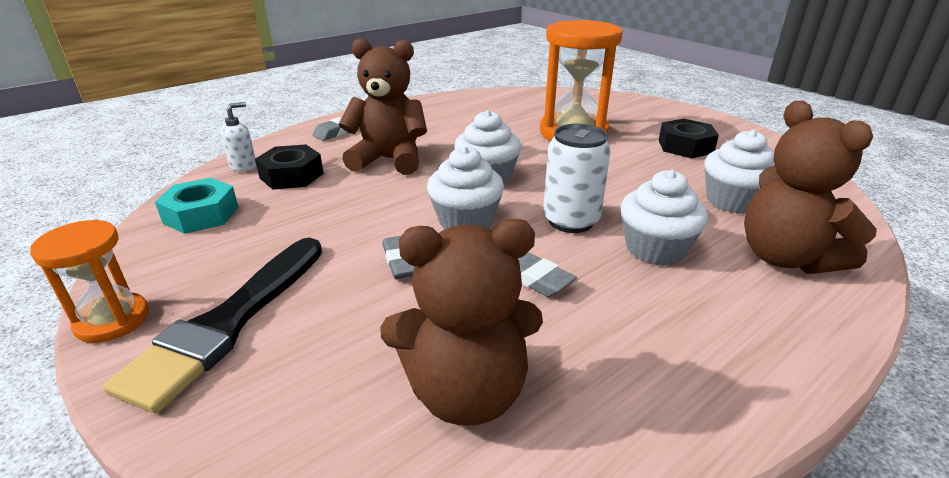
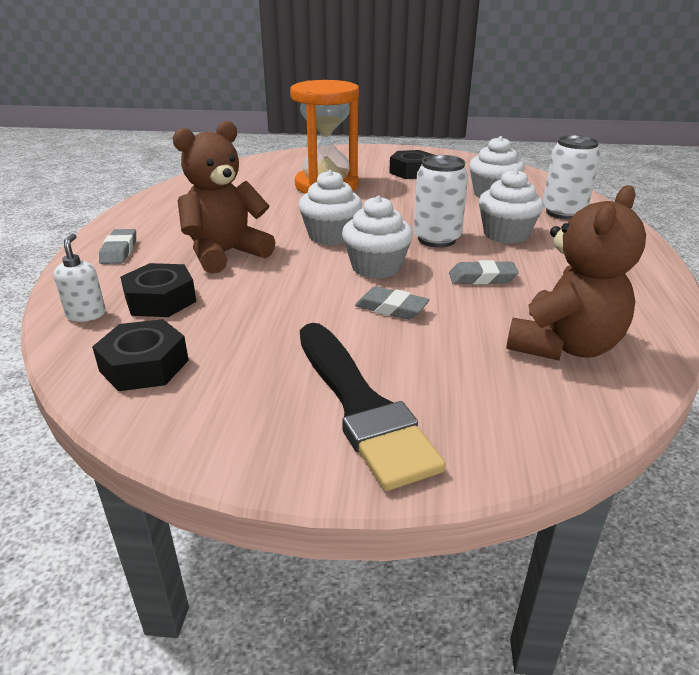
camera: 45 degrees left, 0 degrees up
orange hourglass [30,219,149,343] -> none
turquoise nut [155,178,238,234] -> black nut [92,319,189,391]
brown teddy bear [744,101,877,274] -> white can [543,135,600,220]

